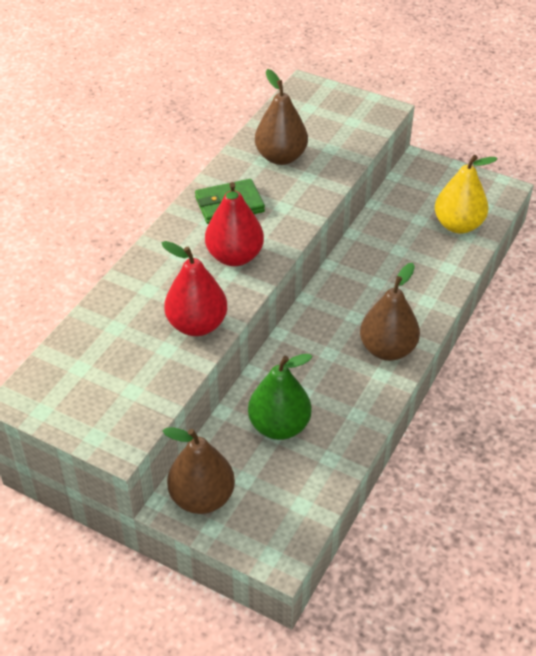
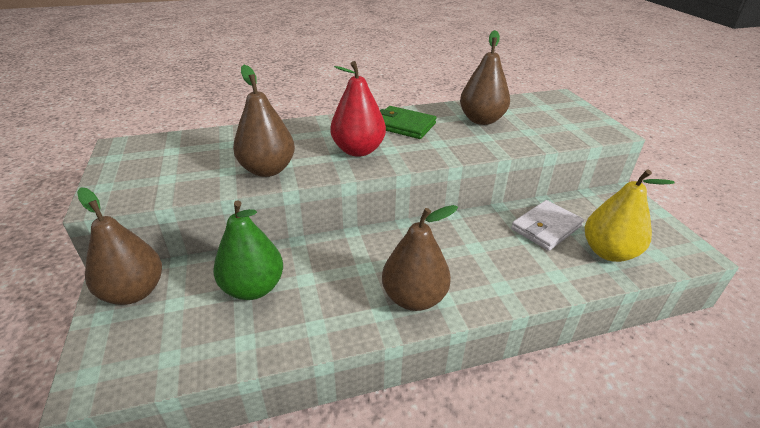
camera: 45 degrees right, 10 degrees down
red pear [162,241,227,336] -> brown pear [233,65,295,177]
none -> white wallet [511,200,584,251]

